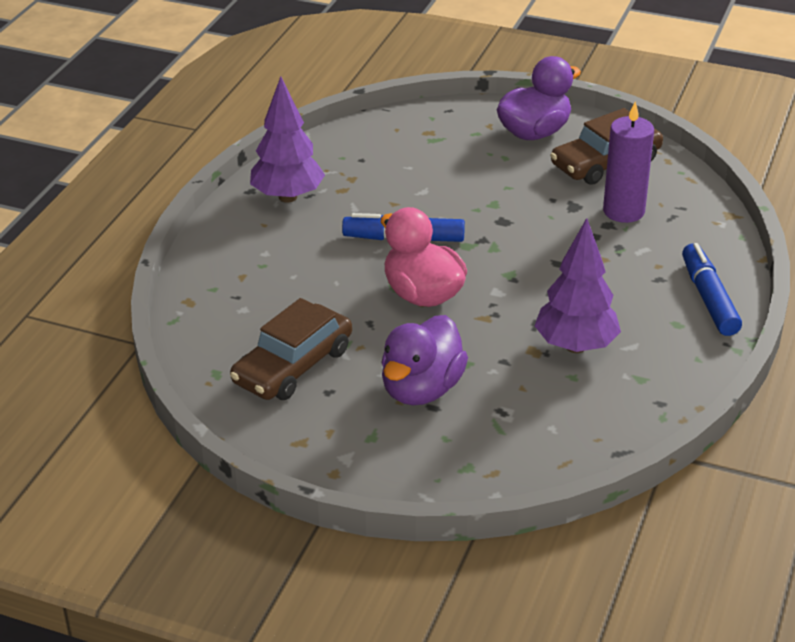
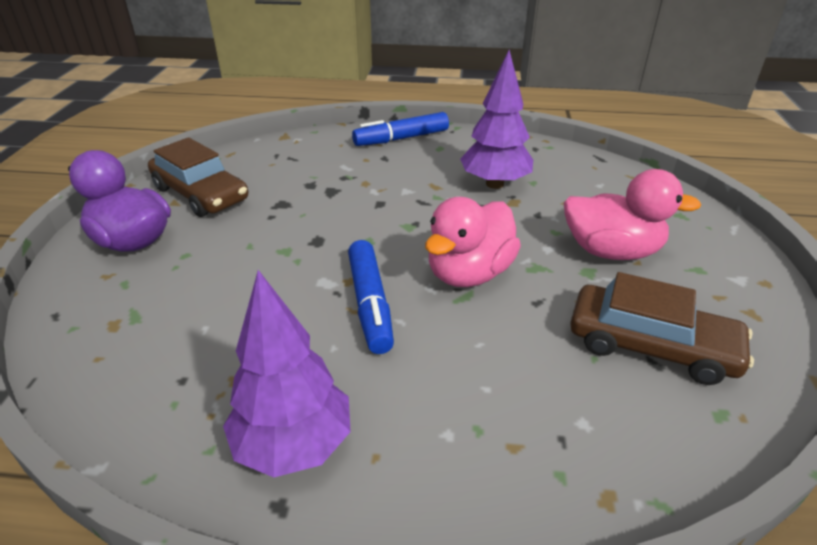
camera: 105 degrees left, 0 degrees up
purple duck [381,315,468,405] -> pink duck [563,169,701,260]
purple candle [603,102,654,223] -> none

